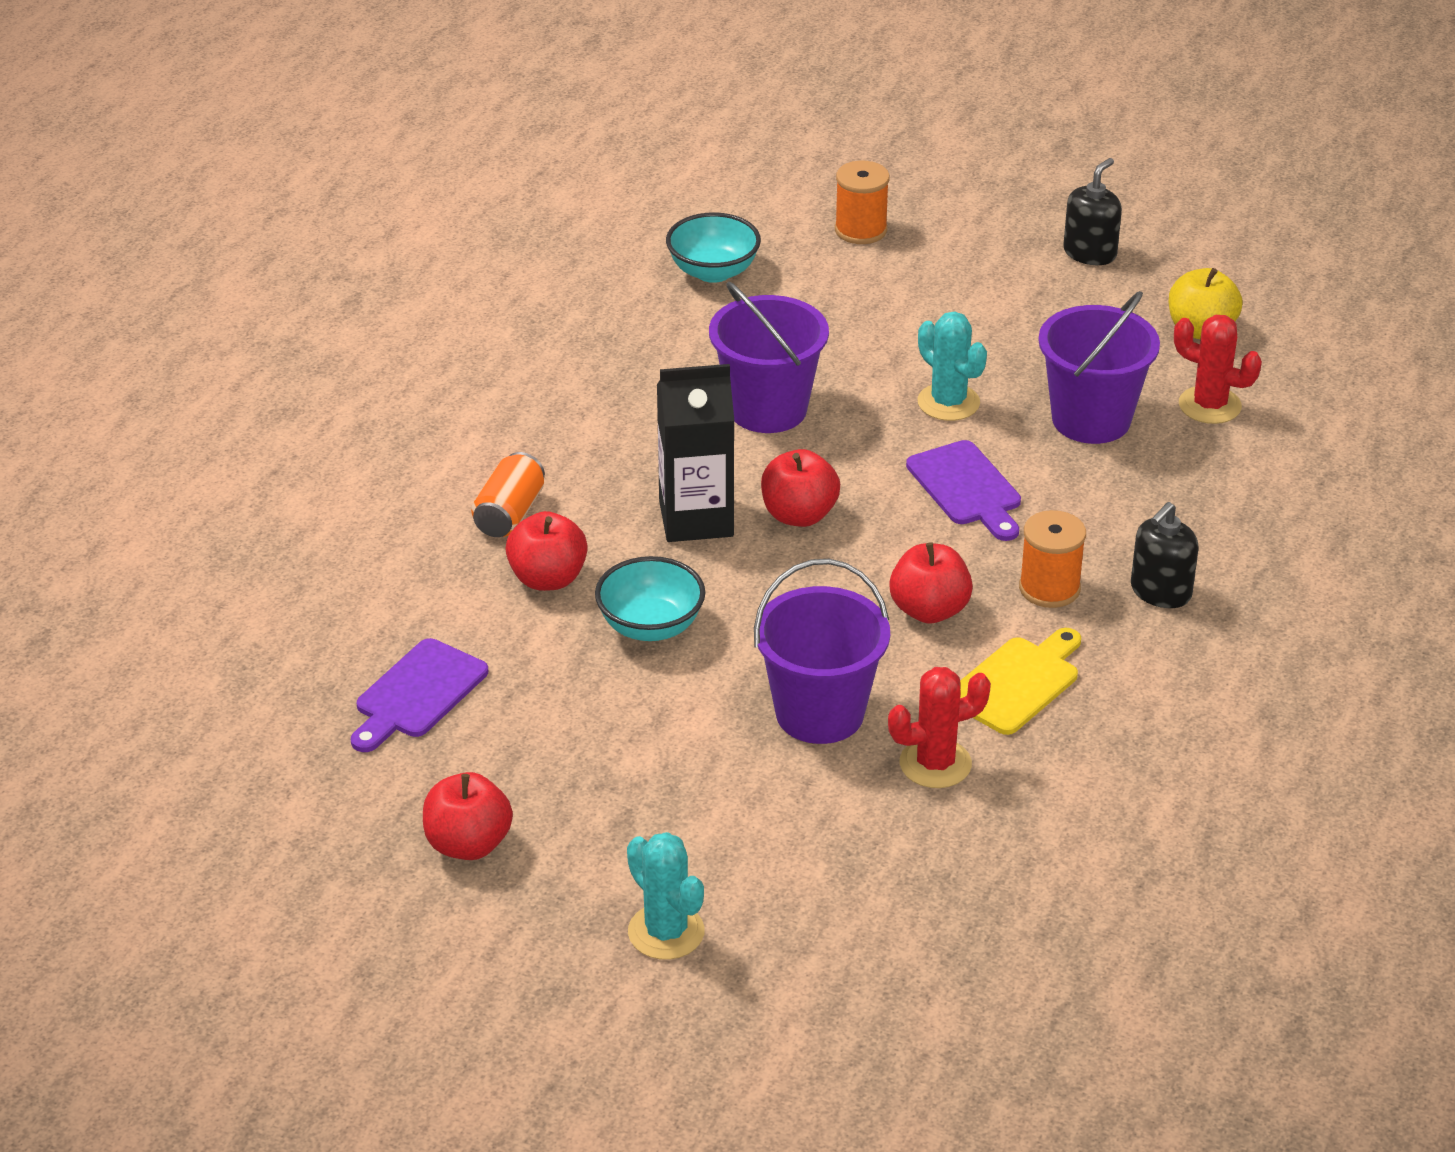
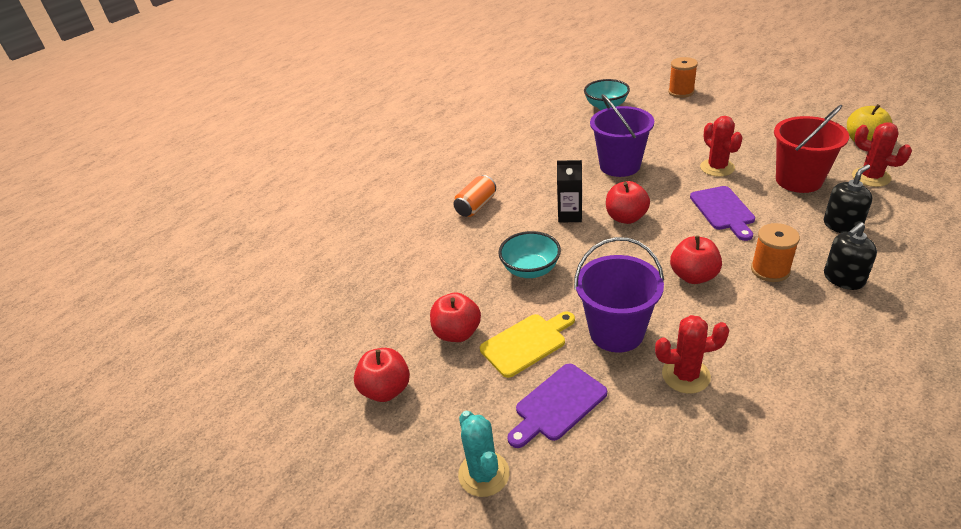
camera: 20 degrees right, 0 degrees up
purple cutting board [351,638,488,752] -> purple cutting board moved to [507,364,607,448]
red apple [506,511,588,591] -> red apple moved to [430,292,481,342]
black carton [657,364,734,542] -> black carton [557,160,582,222], size x0.65
turquoise cactus [917,311,987,421] -> red cactus [700,116,743,177]
yellow cutting board [960,628,1081,735] -> yellow cutting board moved to [480,311,575,378]
purple bucket [1038,291,1160,444] -> red bucket [774,105,849,193]
black soap dispenser [1063,158,1122,265] -> black soap dispenser moved to [824,164,872,233]

